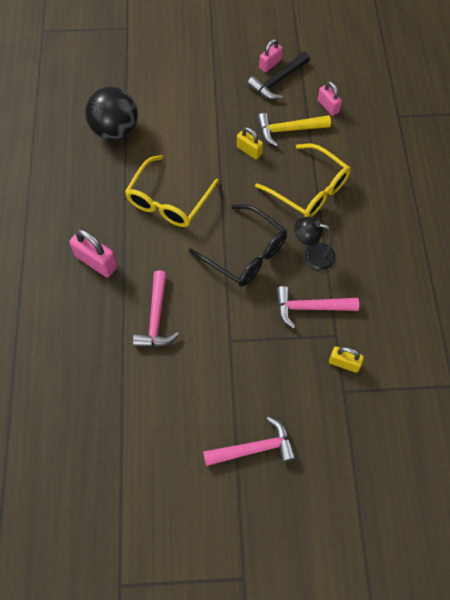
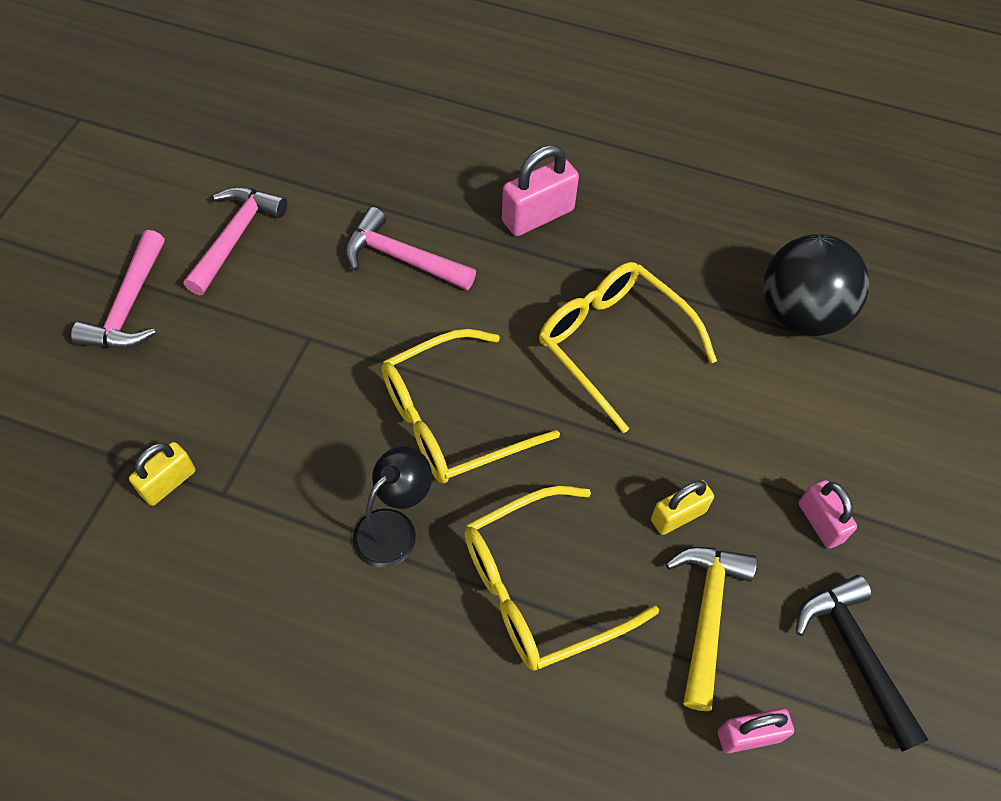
camera: 110 degrees right, 5 degrees down
black glasses [189,204,287,287] -> yellow glasses [382,329,560,483]
pink padlock [259,39,283,72] -> pink padlock moved to [798,480,857,549]
pink hammer [276,286,359,329] -> pink hammer moved to [184,187,287,296]

